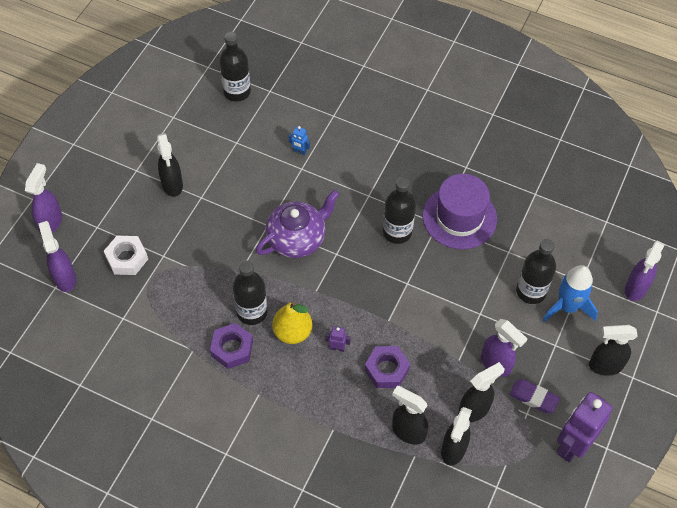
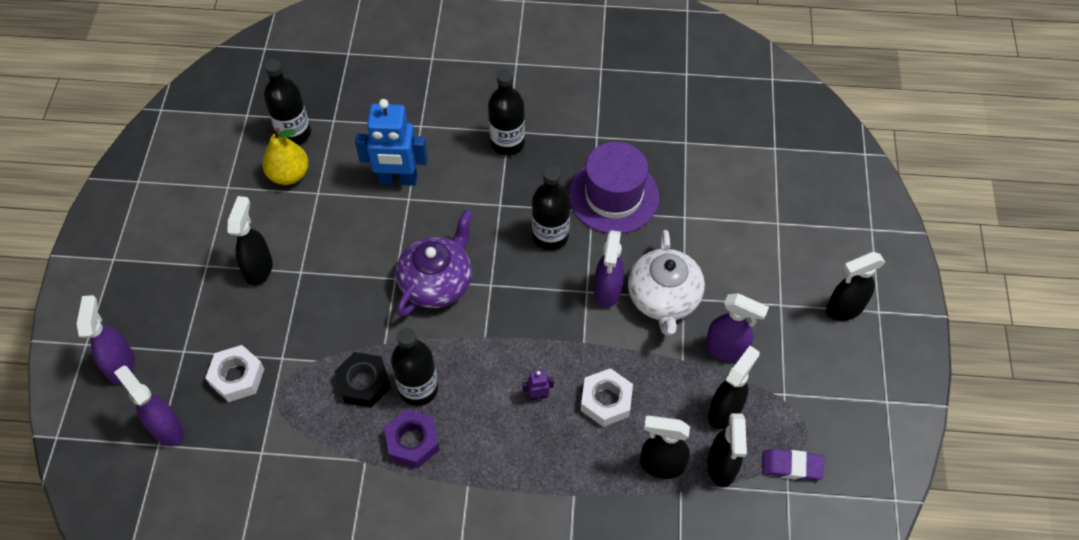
camera: 20 degrees left, 0 degrees up
black spray bottle [157,133,183,197] -> black spray bottle turned 135 degrees counterclockwise [227,196,273,286]
yellow pear [272,301,312,344] -> yellow pear moved to [262,128,309,185]
blue robot [289,126,310,155] -> blue robot [355,99,428,186], size x2.40
purple nut [365,346,410,388] -> white nut [581,368,633,427]
purple eraser [509,379,560,413] -> purple eraser moved to [762,449,824,481]
black bottle [516,239,556,304] -> black bottle moved to [488,69,525,156]
blue rocket [543,265,598,322] -> none
purple robot [557,392,613,463] -> none
purple spray bottle [625,241,665,301] -> purple spray bottle moved to [594,230,624,308]
none -> black nut [335,352,391,407]
none -> white teapot [628,230,705,336]

